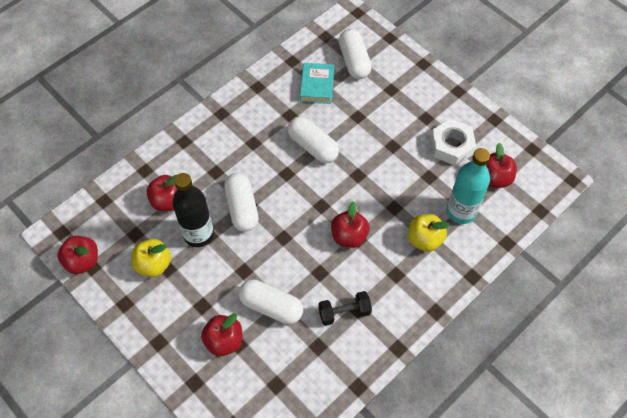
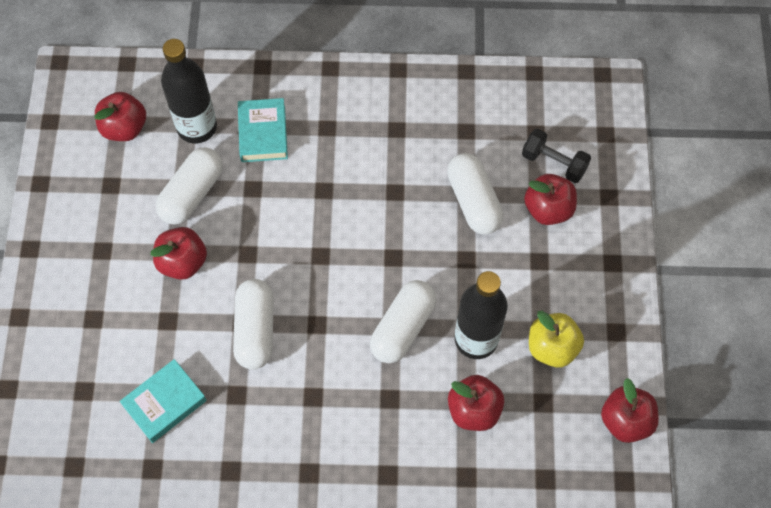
camera: 135 degrees left, 5 degrees up
black dumbbell [318,291,372,326] -> black dumbbell moved to [522,129,591,183]
red apple [331,201,370,248] -> red apple moved to [150,227,207,280]
white capsule [339,29,372,79] -> white capsule moved to [155,148,223,225]
yellow apple [408,214,450,252] -> turquoise book [238,98,288,162]
white nut [431,119,476,166] -> none
turquoise bottle [447,148,490,224] -> black bottle [161,39,217,143]

